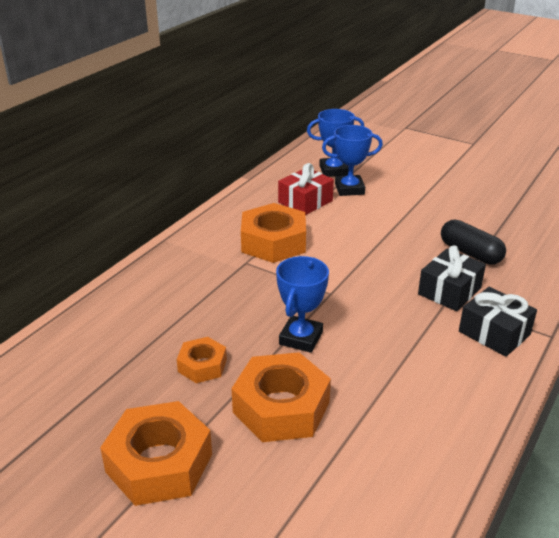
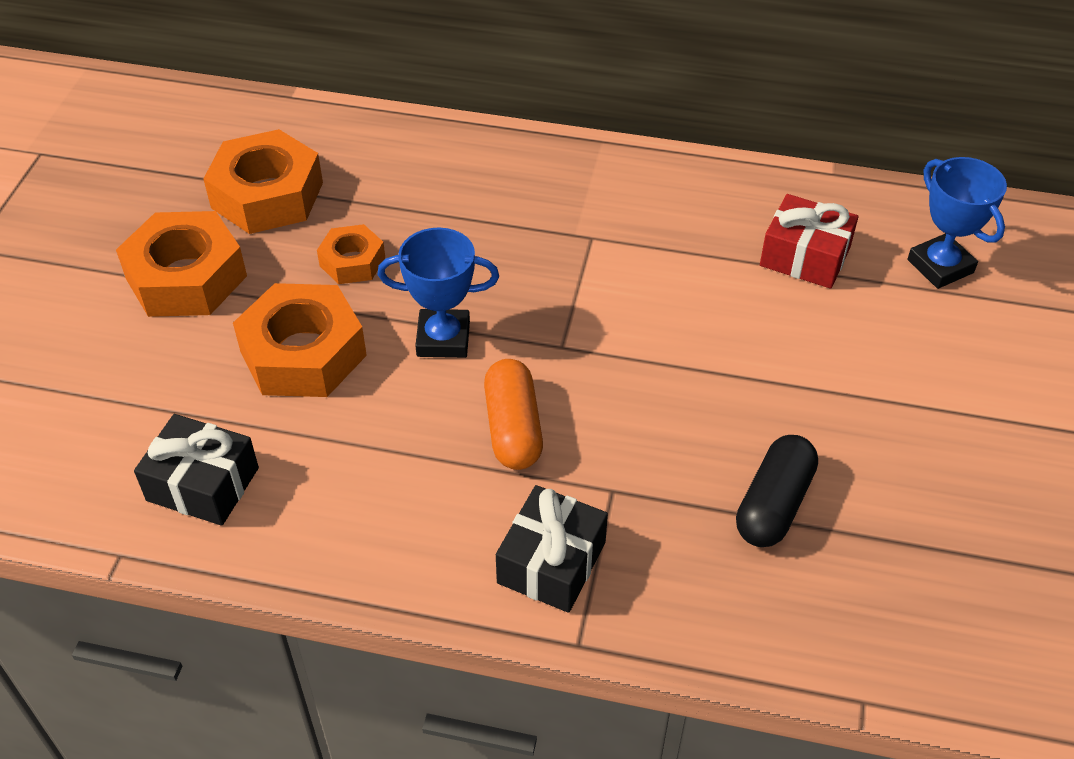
camera: 70 degrees right, 15 degrees up
orange nut [241,203,306,263] -> orange nut moved to [203,129,323,234]
blue trophy [322,125,383,196] -> none
black gift [418,245,486,311] -> black gift moved to [134,414,259,526]
none -> orange capsule [484,359,543,470]

